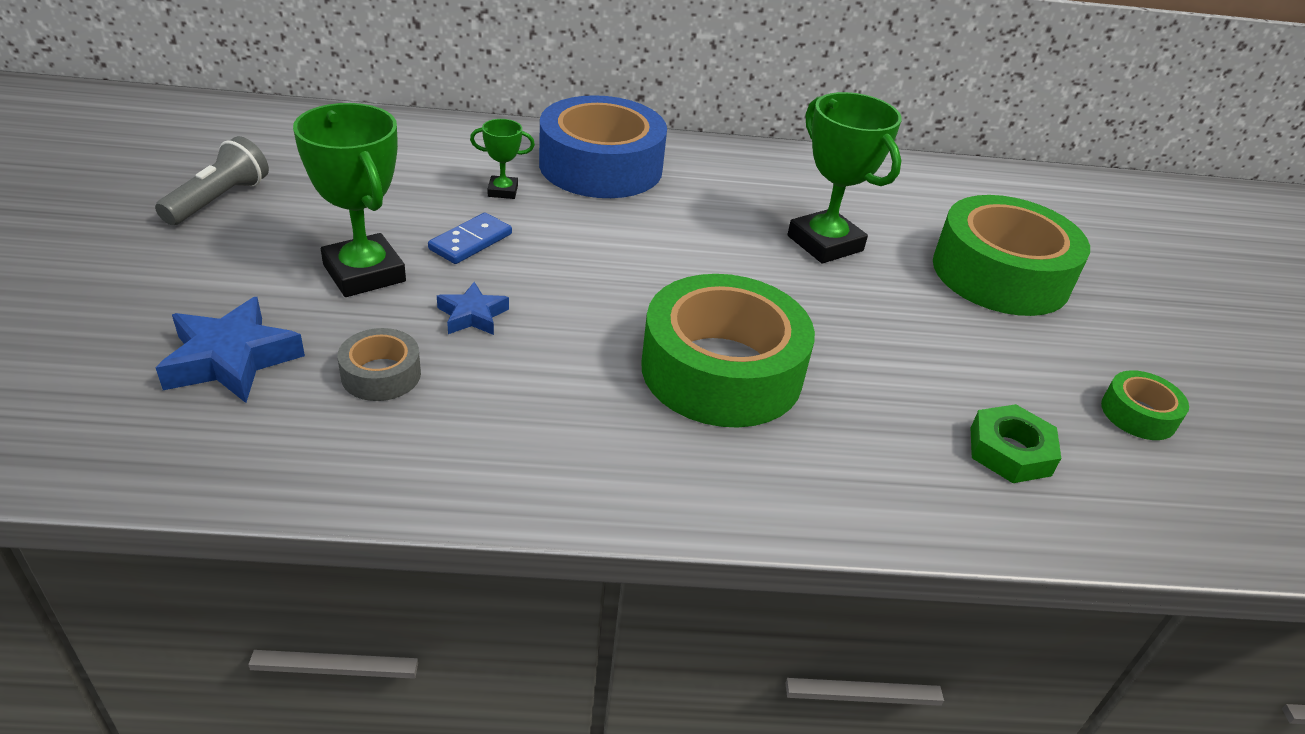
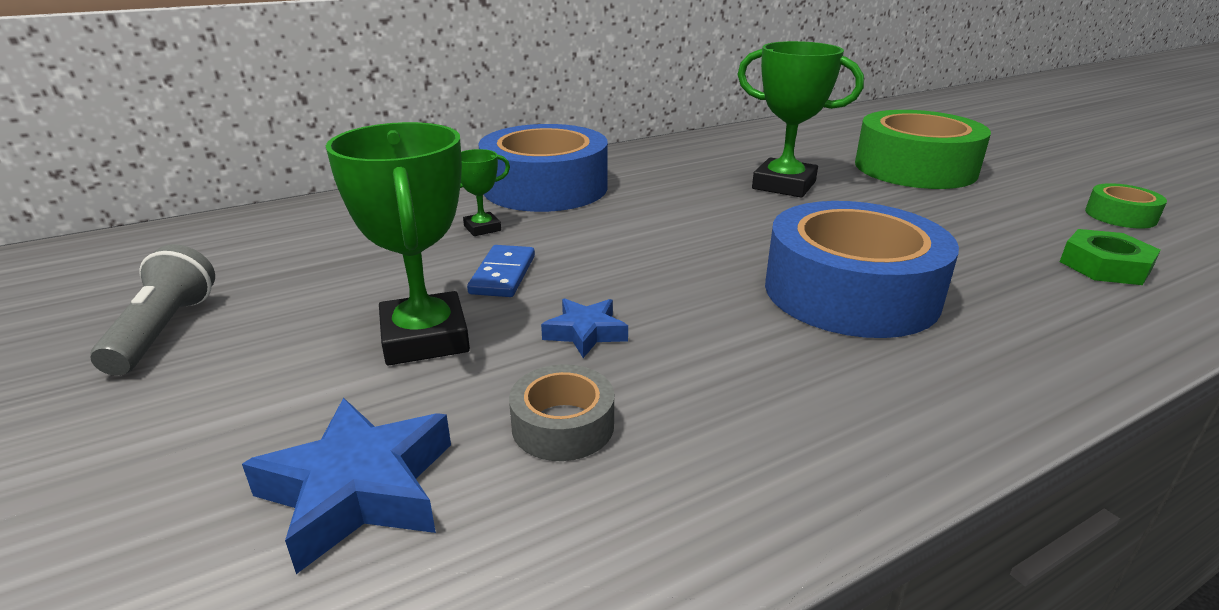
camera: 25 degrees left, 10 degrees down
green trophy [293,103,406,297] -> green trophy turned 45 degrees clockwise [326,122,470,365]
green tape [641,274,815,428] -> blue tape [765,201,959,338]

